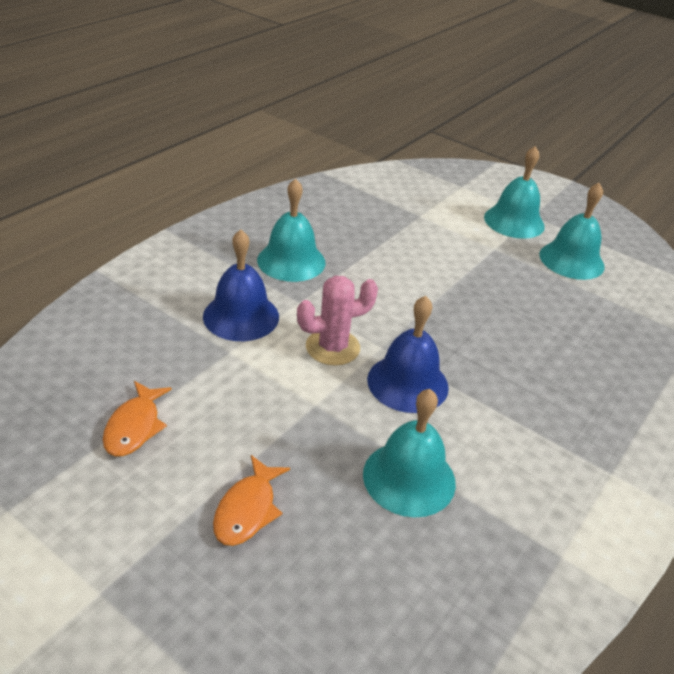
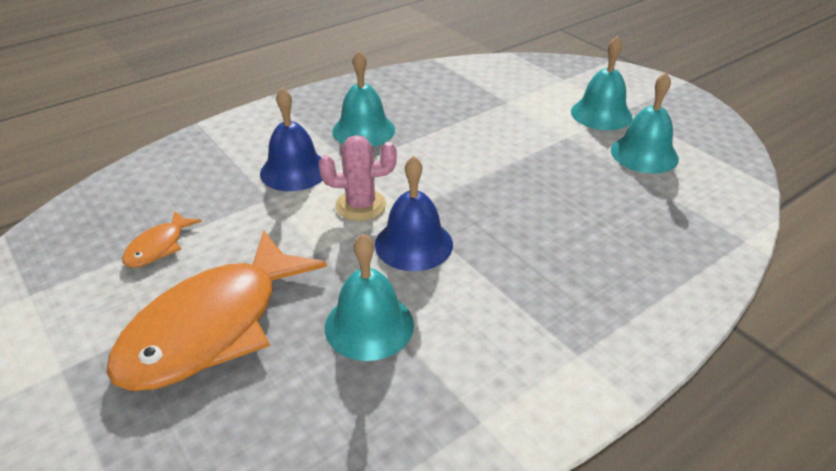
camera: 20 degrees right, 0 degrees up
orange fish [213,455,290,546] -> orange fish [106,230,327,391], size x2.32

